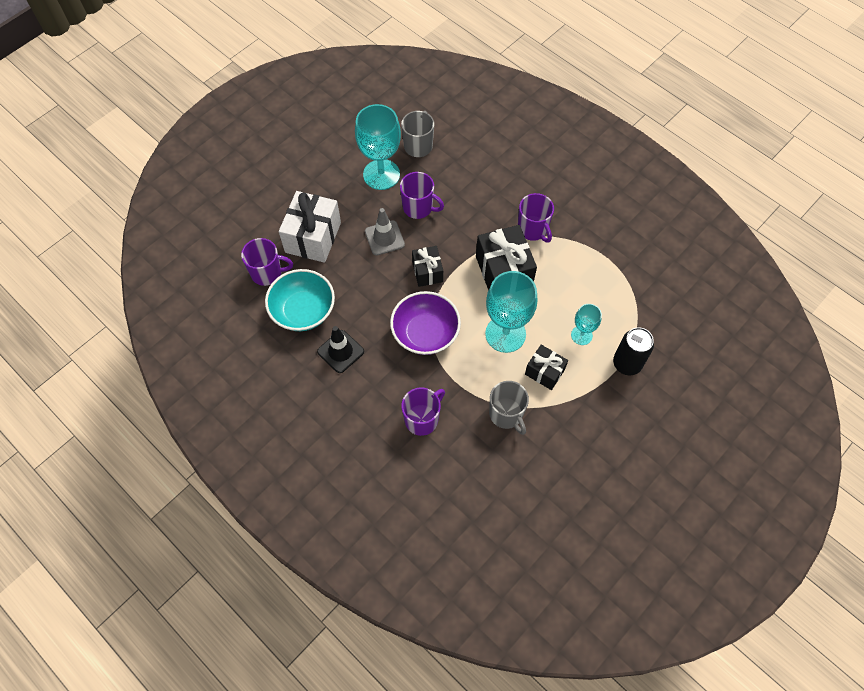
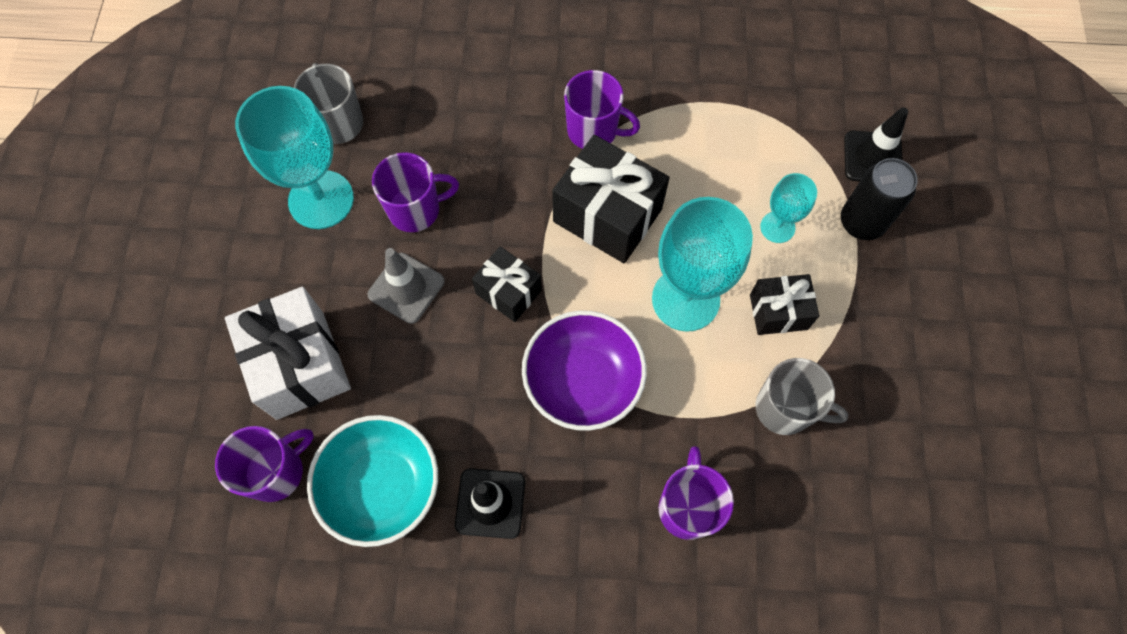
camera: 40 degrees left, 5 degrees up
none -> black traffic cone [844,107,908,181]

